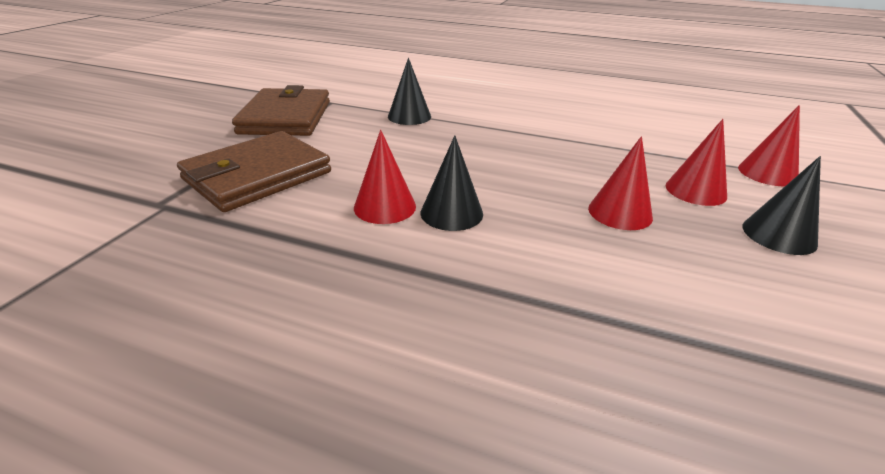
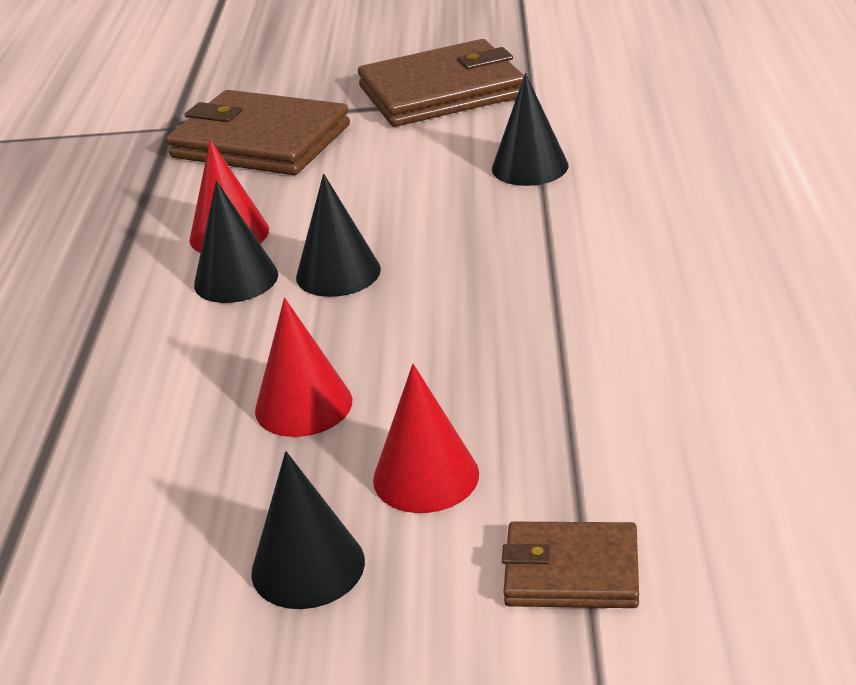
camera: 75 degrees right, 0 degrees up
red cone [738,105,800,186] -> brown wallet [502,522,639,608]
none -> black cone [296,173,381,297]

